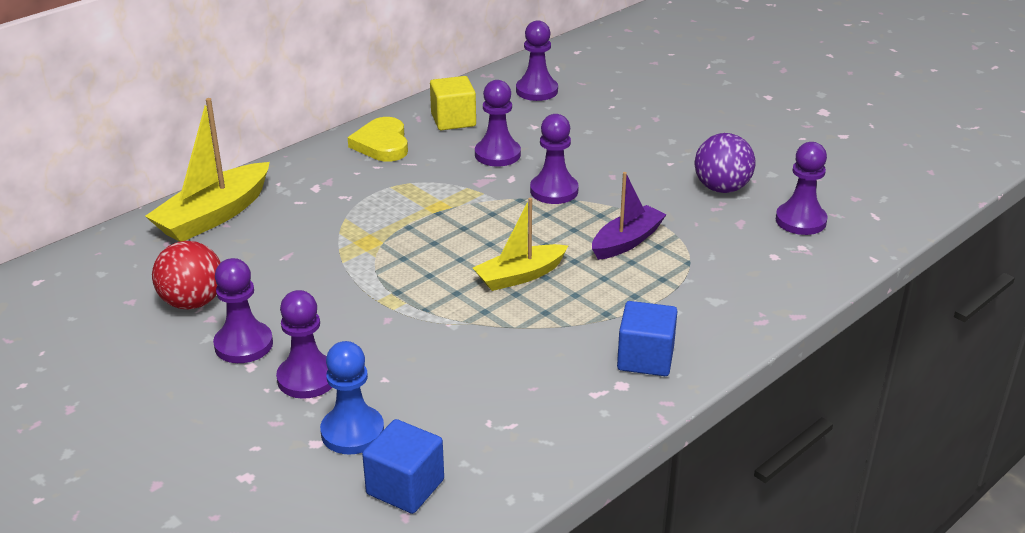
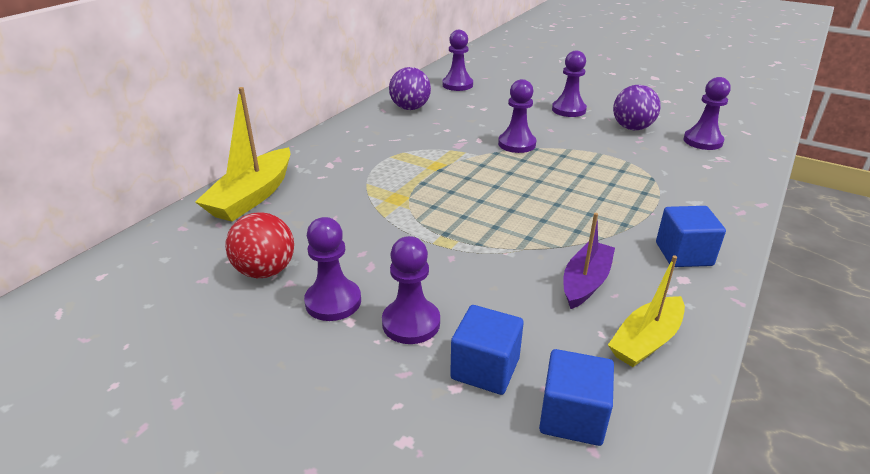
camera: 15 degrees left, 0 degrees up
blue pawn [320,341,384,455] -> blue cube [450,305,524,395]
yellow heart [348,117,408,162] -> none
yellow cube [430,76,476,130] -> purple ball [389,67,431,110]
yellow boat [473,198,568,291] -> yellow boat moved to [608,255,685,367]
purple pawn [475,80,521,166] -> purple pawn moved to [552,50,587,117]
purple boat [592,172,667,260] -> purple boat moved to [563,213,615,309]

